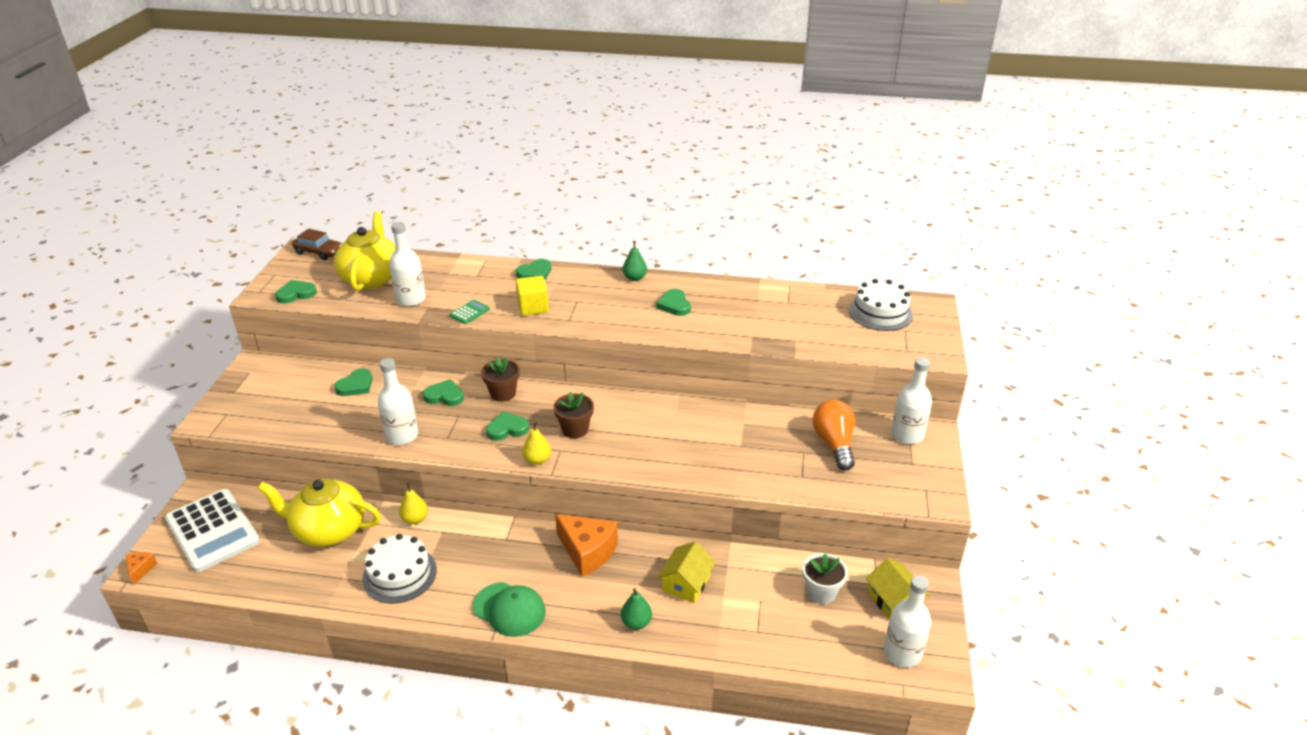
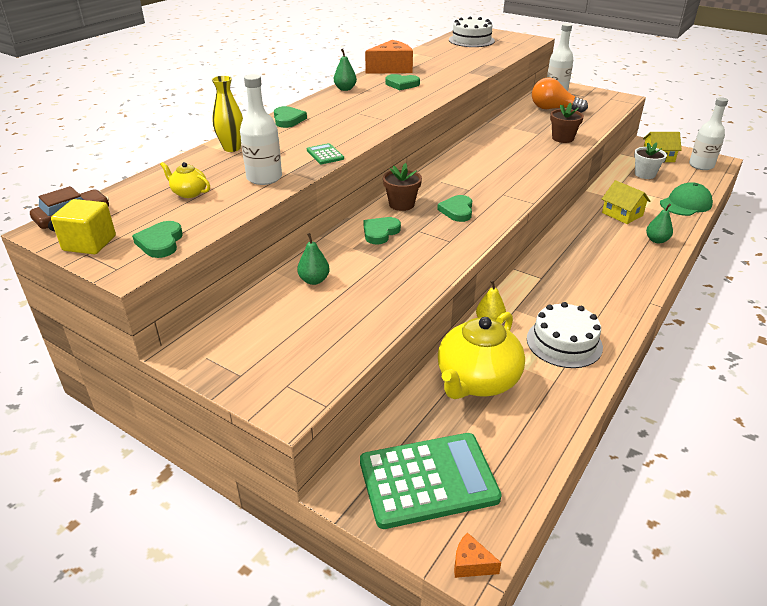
camera: 65 degrees left, 0 degrees up
white calculator [165,489,260,572] -> green calculator [360,433,502,529]
yellow teapot [334,211,395,291] -> yellow teapot [160,162,210,198], size x0.44
green heart [334,368,372,396] -> green pear [297,233,330,285]
white bottle [378,358,419,445] -> none
green cap [473,582,546,637] -> green cap moved to [660,182,713,216]
yellow cube [516,276,549,316] -> yellow cube moved to [51,199,116,254]
yellow pear [522,421,551,465] -> none
brown flower pot [554,392,594,438] -> brown flower pot moved to [550,102,584,143]
orange cheese [555,514,618,577] -> orange cheese moved to [365,40,413,74]
none -> yellow vase [212,76,243,152]

